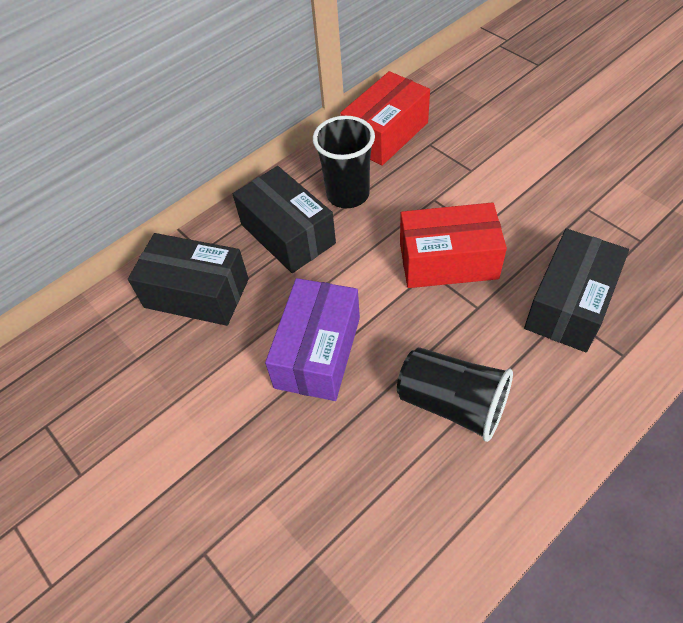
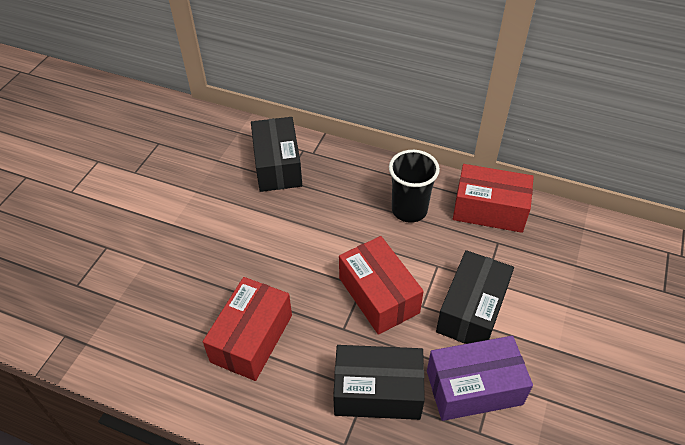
camera: 60 degrees right, 5 degrees down
black box [233,166,336,273] -> black box moved to [436,250,514,344]
purple box [265,278,360,401] -> purple box moved to [427,336,533,421]
black cup [397,347,513,442] -> red box [203,277,292,381]

